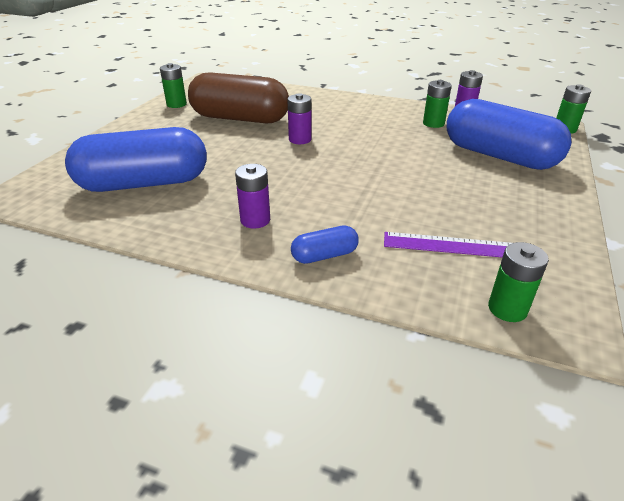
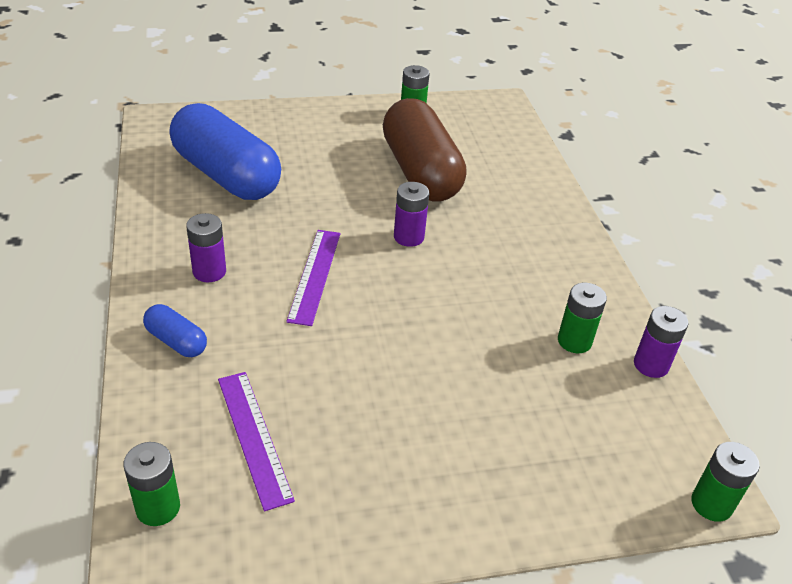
camera: 55 degrees right, 5 degrees up
blue capsule [447,99,572,170] -> none
none -> purple ruler [286,230,340,326]

